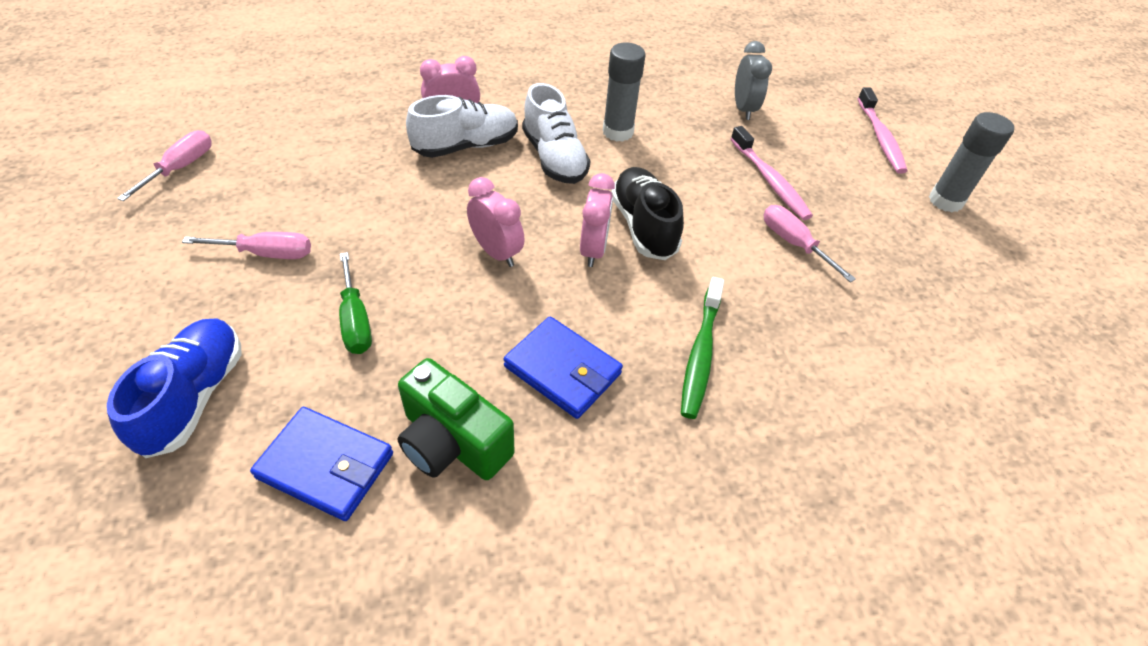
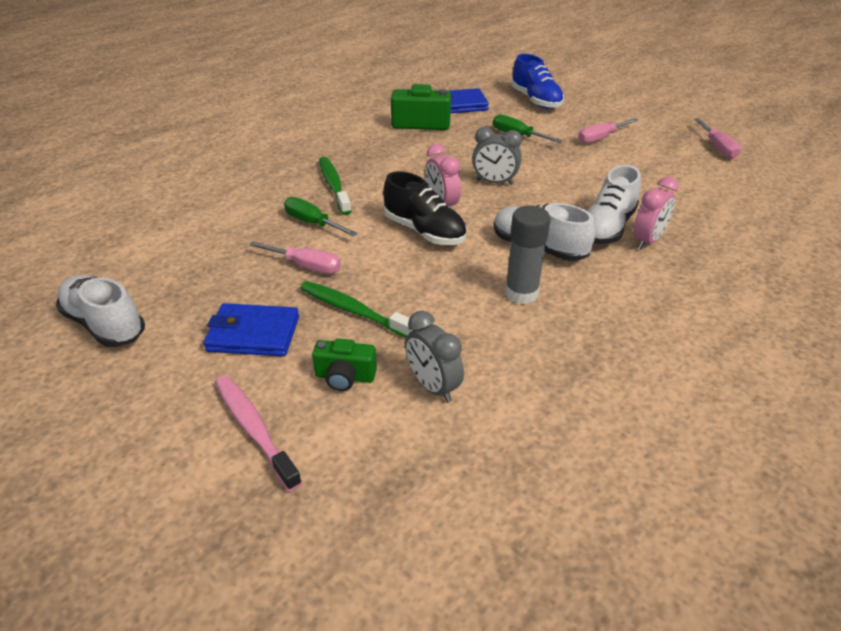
camera: 150 degrees right, 10 degrees down
pink clock [467,177,525,267] -> grey clock [472,127,522,185]
blue wallet [504,317,623,419] -> blue wallet moved to [203,303,299,357]
pink toothbrush [731,126,813,220] -> green toothbrush [300,281,413,338]
grey glue stick [929,112,1014,212] -> none
none -> white shoe [56,275,145,347]
none -> green screwdriver [284,197,357,236]
none -> green camera [312,338,377,391]

